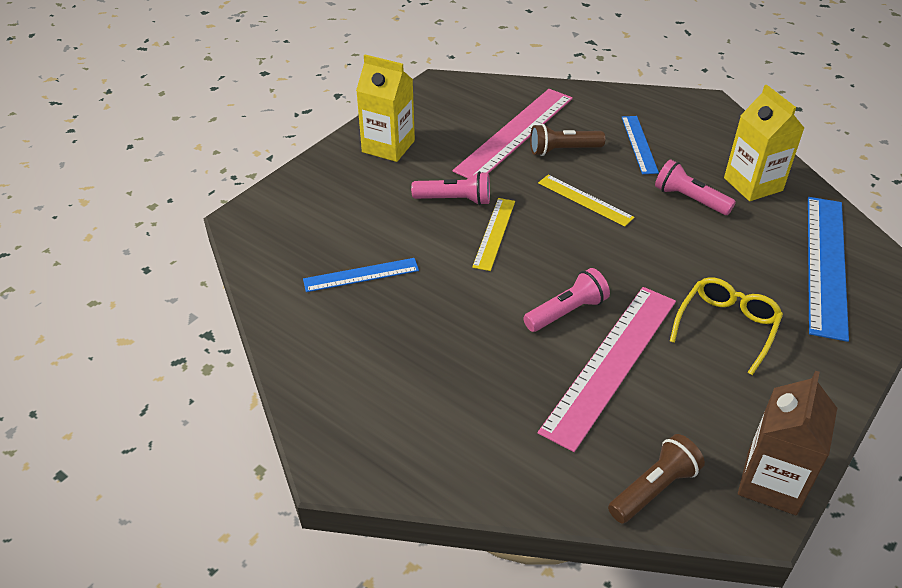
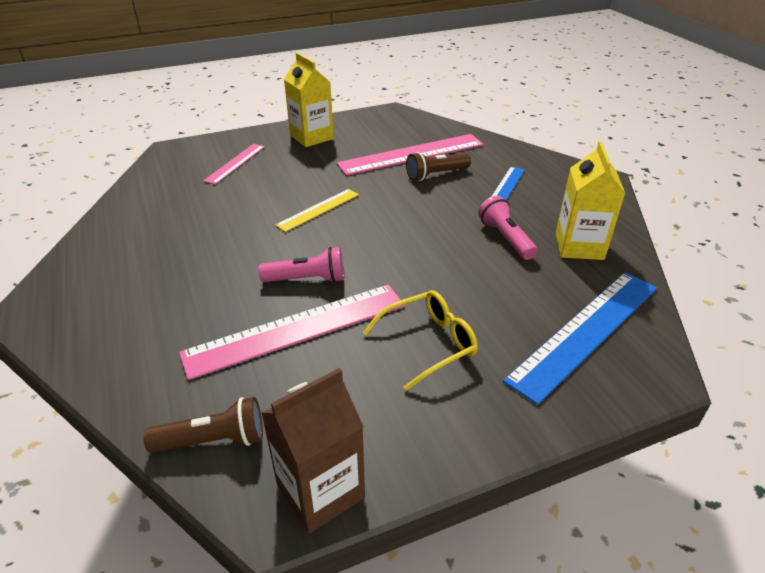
camera: 30 degrees right, 5 degrees down
blue ruler [303,258,419,292] -> none
pink flashlight [411,171,490,205] -> none
brown flashlight [530,124,605,156] -> brown flashlight turned 45 degrees counterclockwise [406,152,471,181]
yellow ruler [538,175,635,227] -> none
none -> pink ruler [203,144,265,185]

